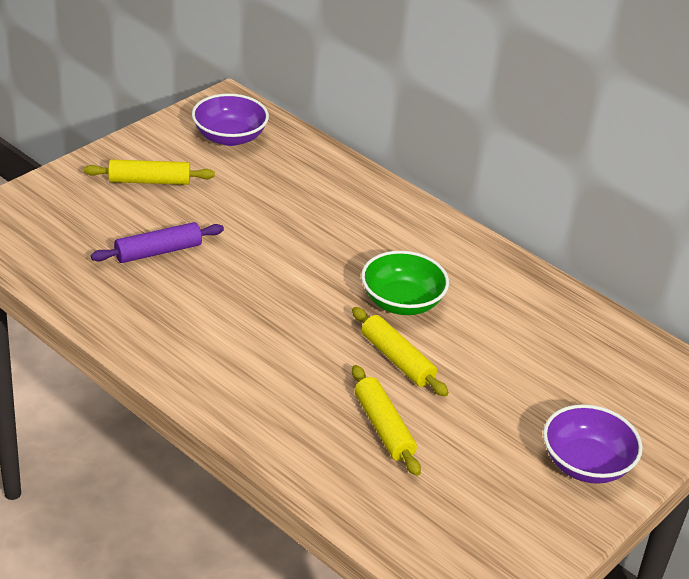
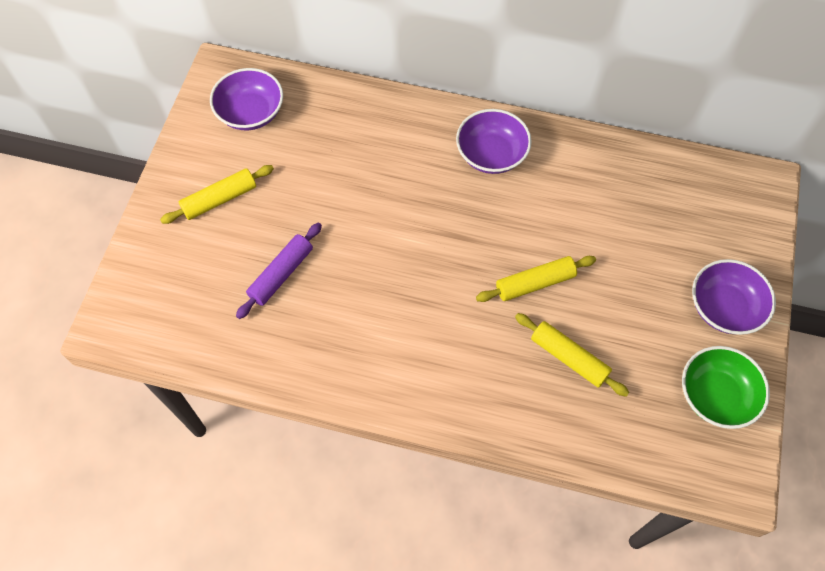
camera: 25 degrees left, 25 degrees up
yellow rolling pin [352,307,449,397] -> yellow rolling pin turned 45 degrees counterclockwise [476,256,596,302]
green bowl [361,251,449,315] -> green bowl moved to [682,346,770,429]
none -> purple bowl [456,109,532,174]

